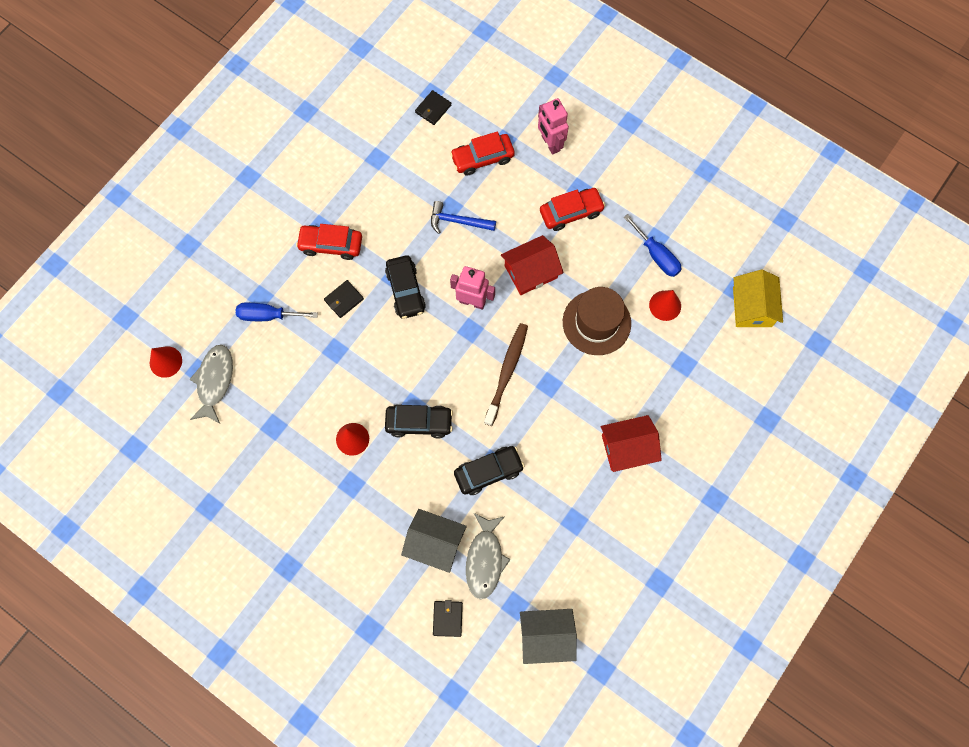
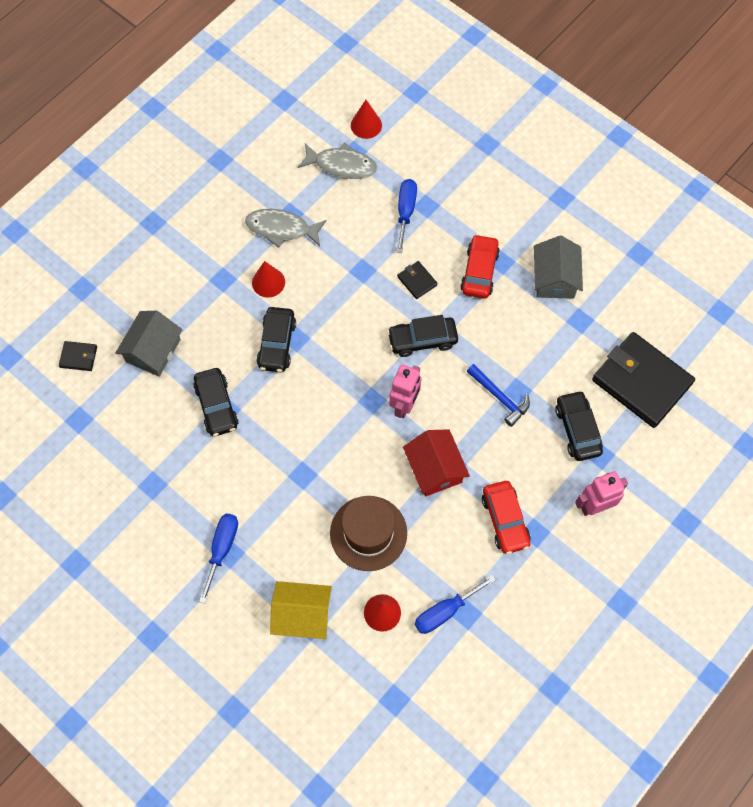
camera: 95 degrees right, 5 degrees down
black wallet [415,90,452,125] -> black wallet [592,332,695,428], size x2.36
blue hammer [431,201,496,234] -> blue hammer turned 120 degrees clockwise [467,364,530,427]
red car [450,131,515,176] -> black car [555,390,603,461]
grey fish [466,513,511,599] -> grey fish moved to [245,209,326,248]
brown toothbrush [484,323,528,426] -> none
grey house [520,609,577,664] -> grey house moved to [534,236,583,299]
red house [600,415,662,472] -> blue screwdriver [199,513,238,603]
yellow house [733,270,783,327] -> yellow house moved to [270,581,332,639]

